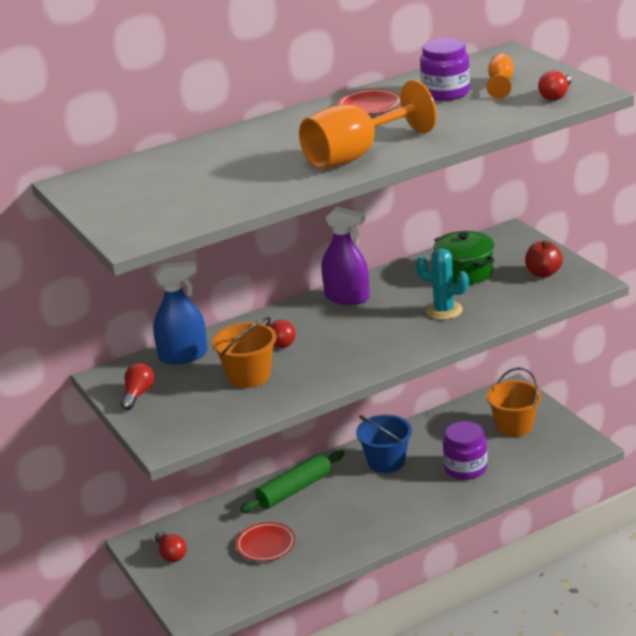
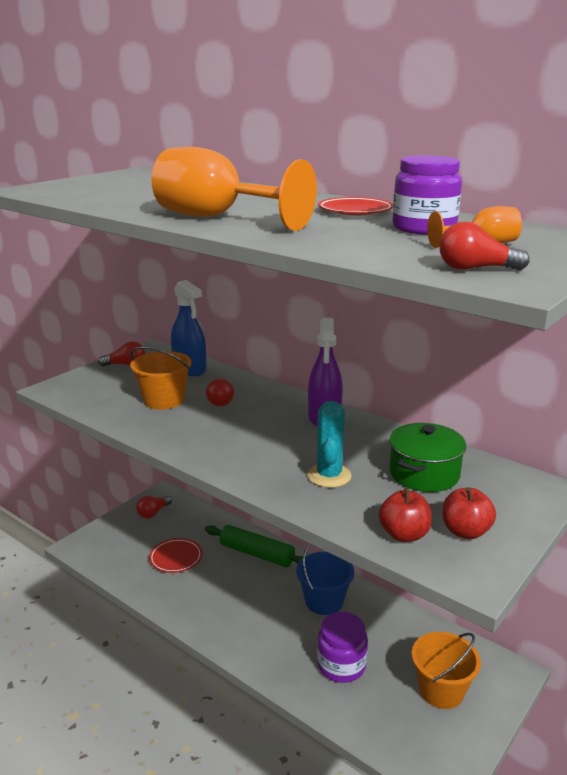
camera: 65 degrees right, 5 degrees down
none -> red apple [379,488,432,542]

